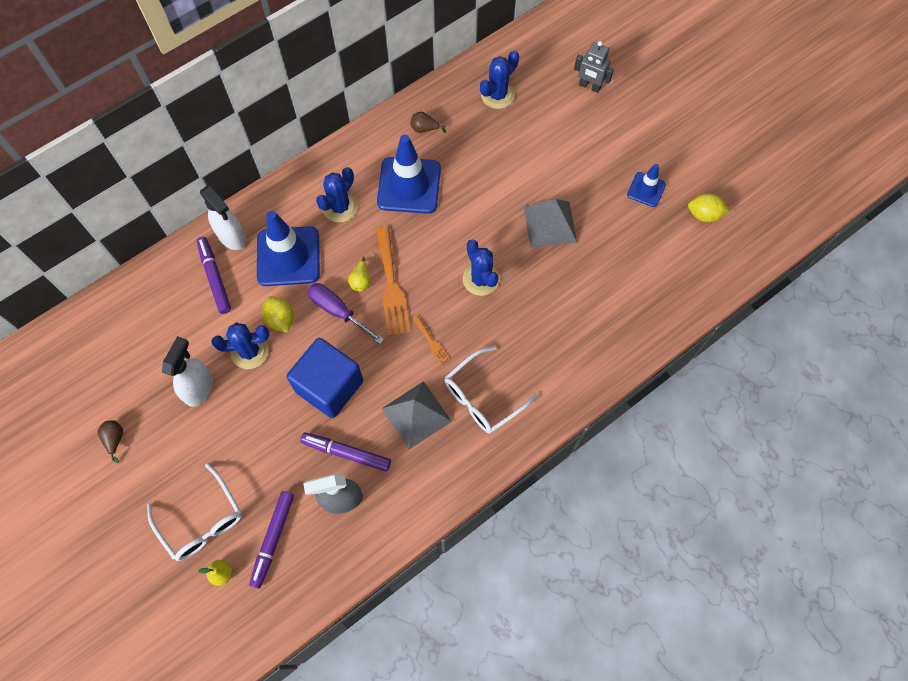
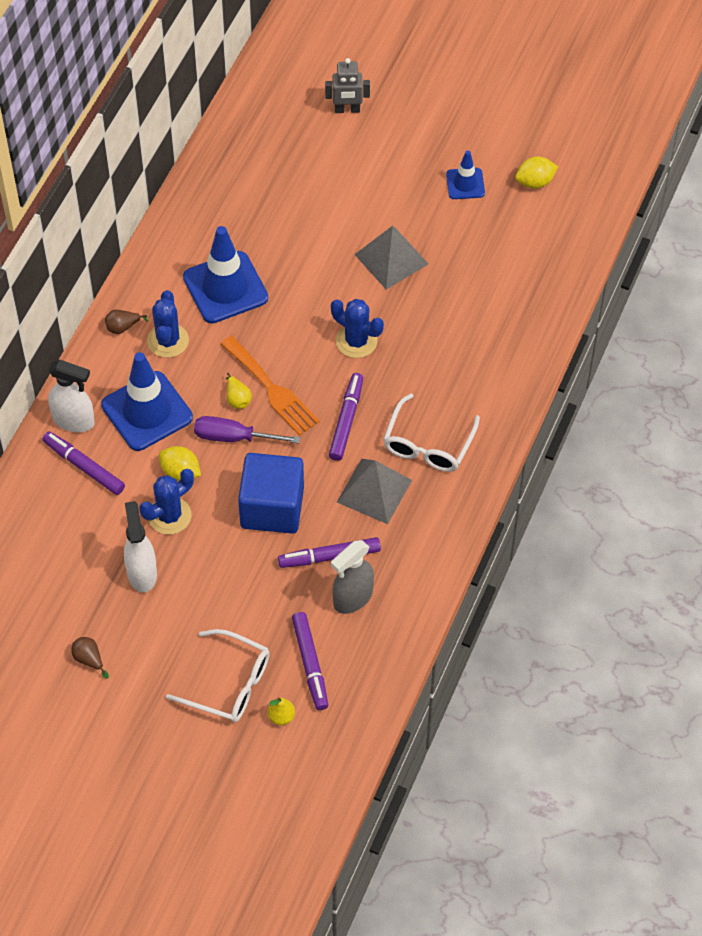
camera: 30 degrees left, 10 degrees down
brown pear [411,112,446,133] -> brown pear moved to [105,309,148,334]
orange fork [413,316,450,365] -> purple marker [329,373,363,461]
blue cactus [480,51,519,109] -> none

